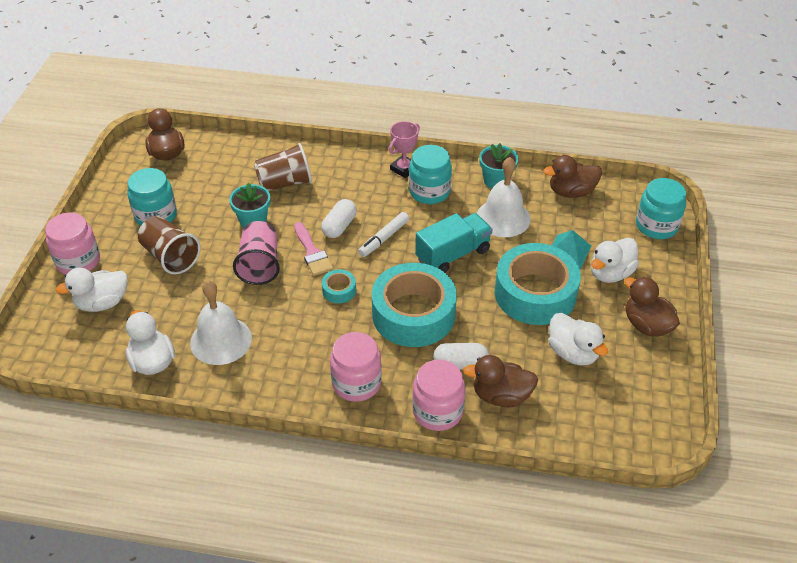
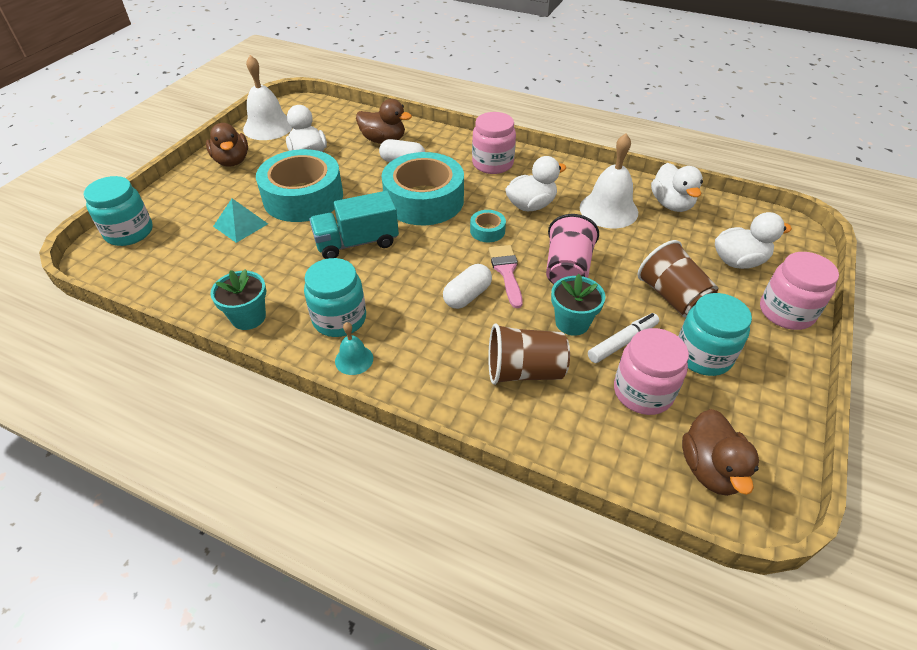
camera: 165 degrees left, 0 degrees up
white marker [358,212,409,257] -> white marker moved to [588,313,659,363]
pink trophy [389,121,420,178] -> turquoise bell [335,322,373,375]
pink jar [412,360,465,431] -> pink jar moved to [614,328,689,415]
white bell [477,157,531,237] -> white bell moved to [243,55,293,140]
brown duck [543,155,602,198] -> none
white duck [591,238,639,283] -> white duck moved to [505,156,567,211]

